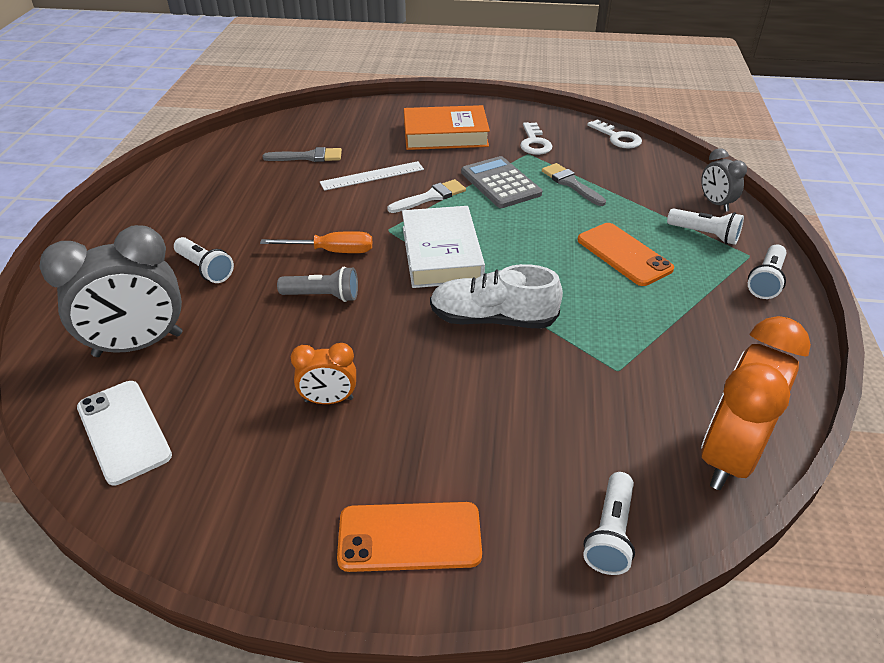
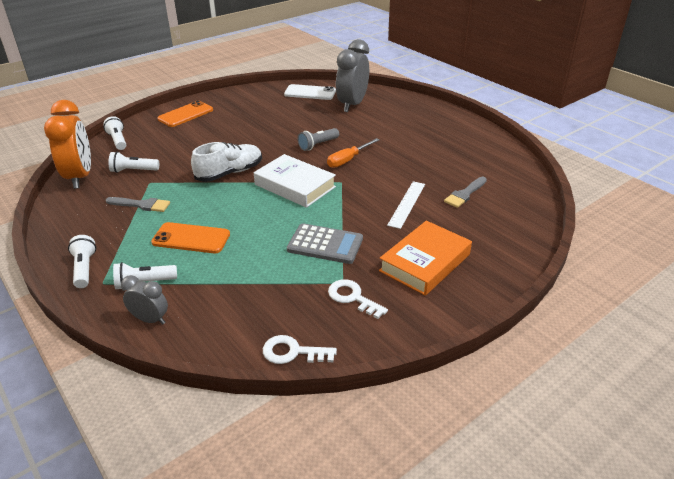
camera: 135 degrees right, 5 degrees down
white flashlight [174,237,234,283] -> white flashlight moved to [108,152,159,173]
orange clock [291,343,356,404] -> none
white brush [387,179,466,213] -> none
grey brush [542,163,606,206] -> grey brush moved to [106,197,170,212]

